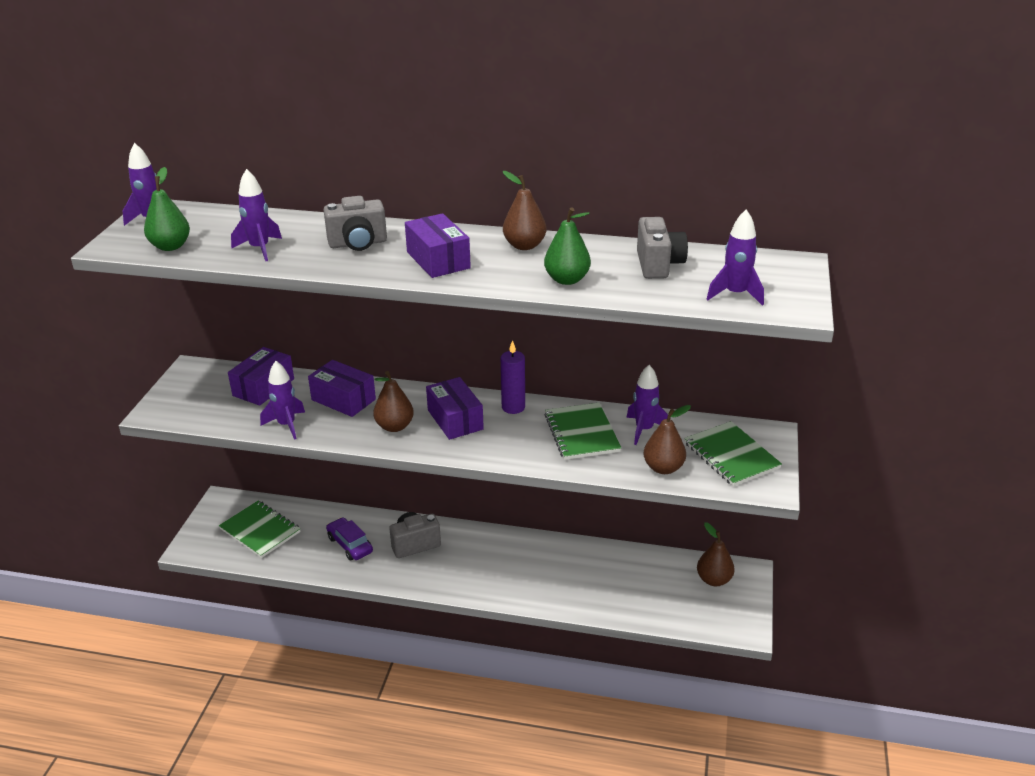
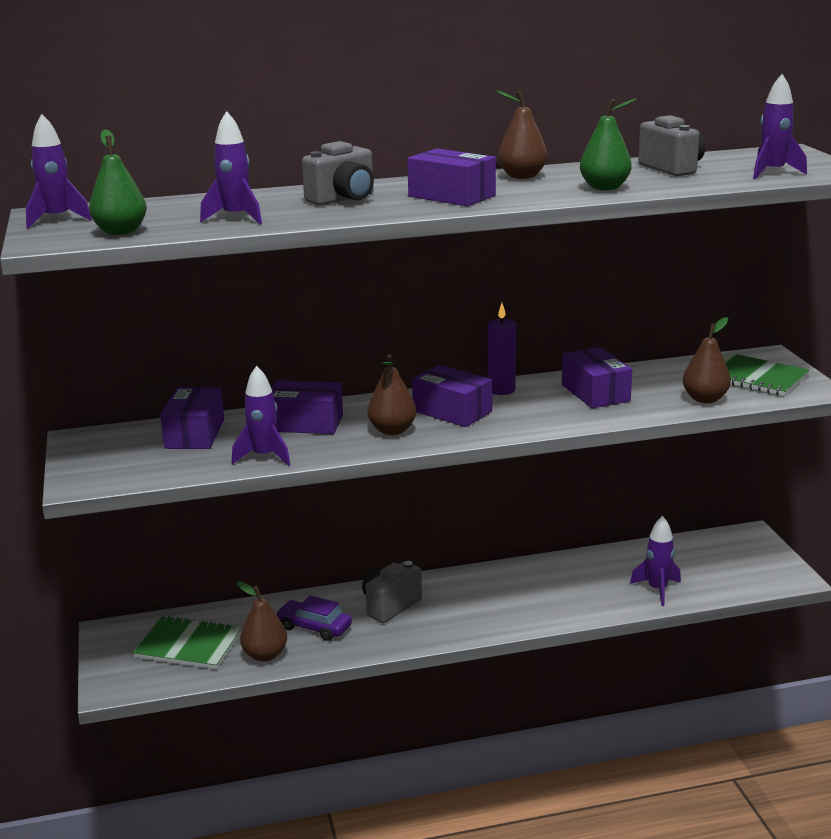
camera: 25 degrees left, 10 degrees down
green notebook [545,403,621,460] -> purple box [562,347,632,408]
purple rocket [626,365,668,445] -> purple rocket moved to [630,516,681,606]
brown pear [697,522,735,586] -> brown pear moved to [237,581,287,662]

